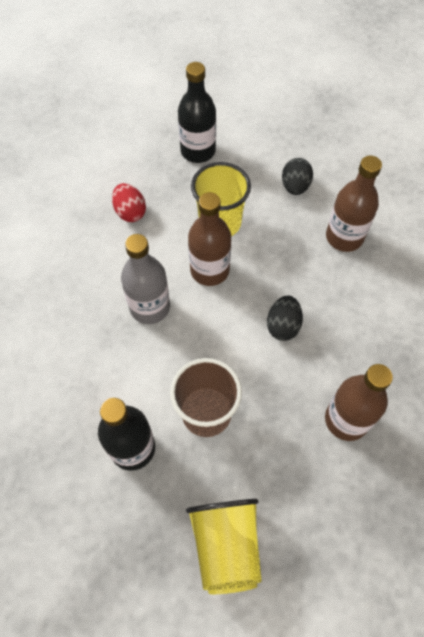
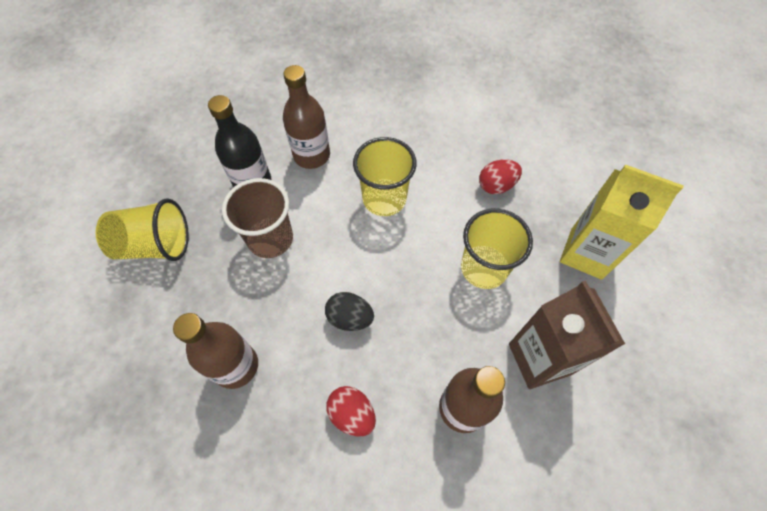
camera: 95 degrees right, 0 degrees up
grey bottle [121,234,170,324] -> yellow cup [353,137,417,216]
black bottle [178,62,216,163] -> yellow carton [560,164,683,280]
brown bottle [188,192,231,286] -> brown bottle moved to [283,65,330,169]
black egg [282,158,313,195] -> brown carton [509,280,625,389]
none -> red egg [326,386,376,437]

